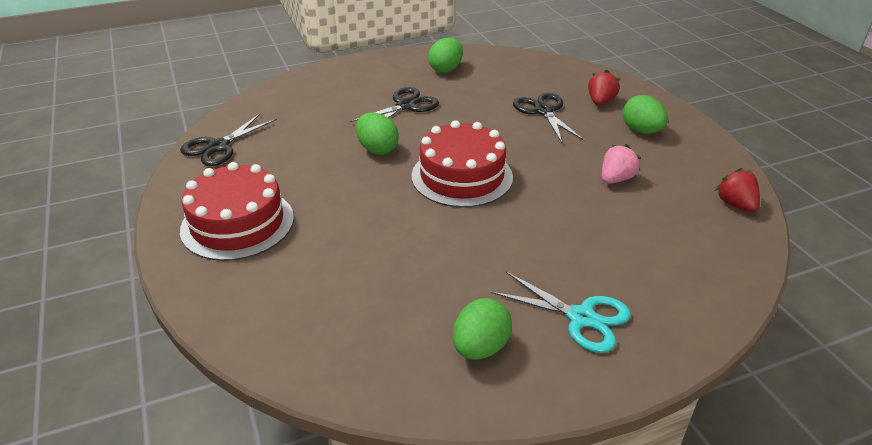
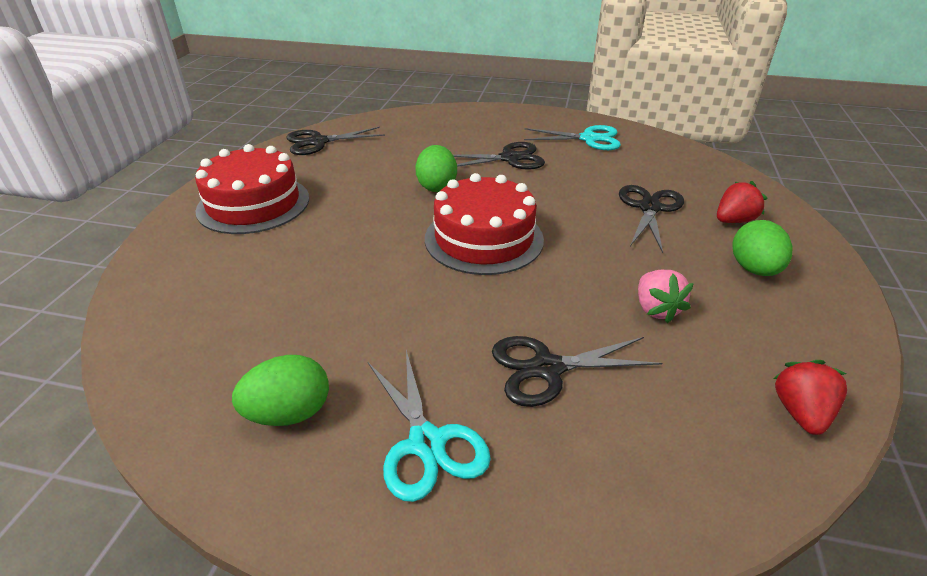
camera: 35 degrees right, 0 degrees up
green egg [428,37,463,73] -> turquoise scissors [524,125,621,150]
pink strawberry [602,144,641,183] -> pink strawberry turned 90 degrees clockwise [638,270,694,323]
none -> black scissors [492,336,662,407]

